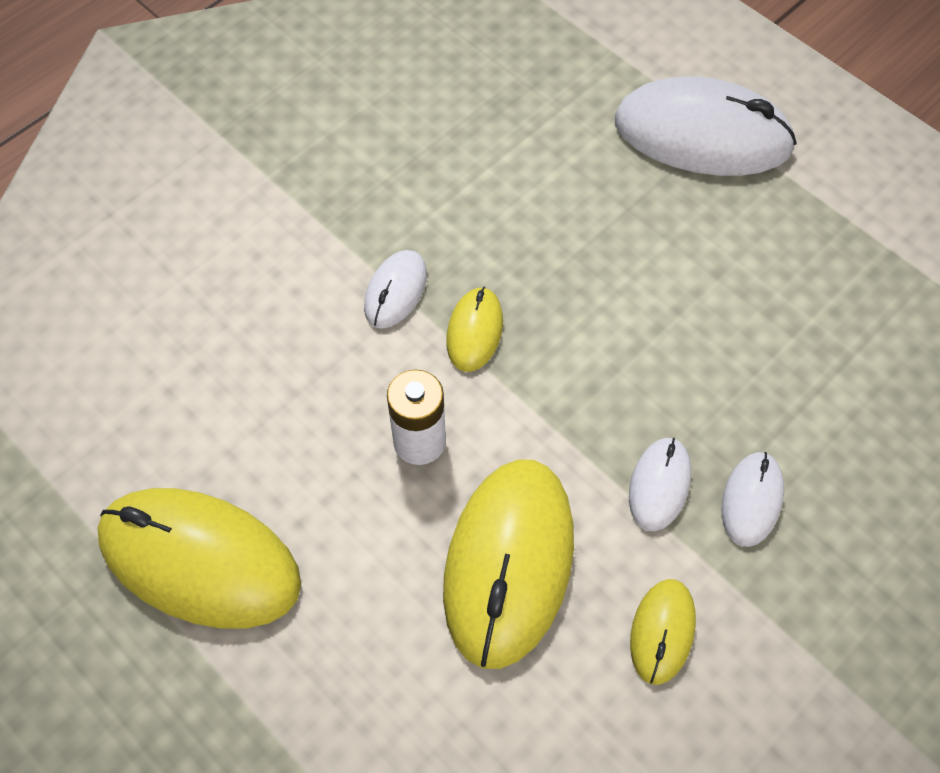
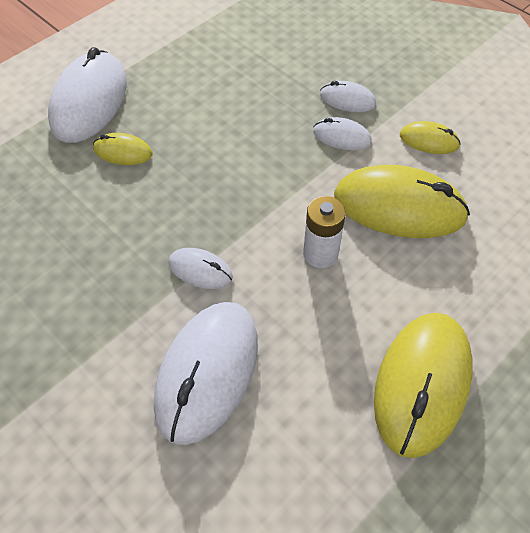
camera: 90 degrees left, 5 degrees down
yellow mouse [446,287,503,372] -> yellow mouse moved to [93,133,153,165]
none -> white mouse [154,302,258,445]

